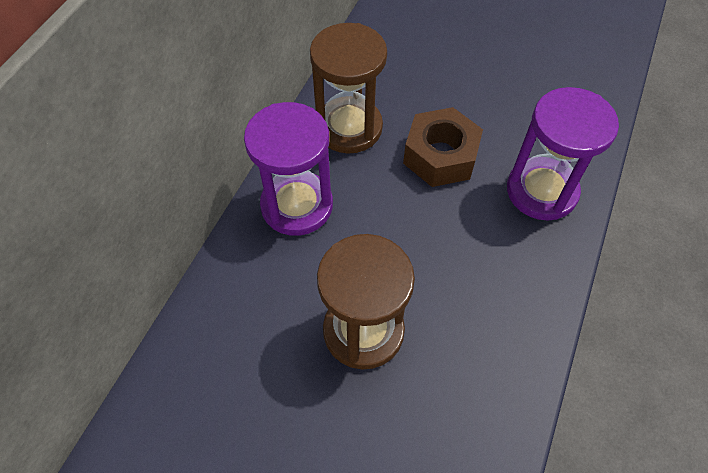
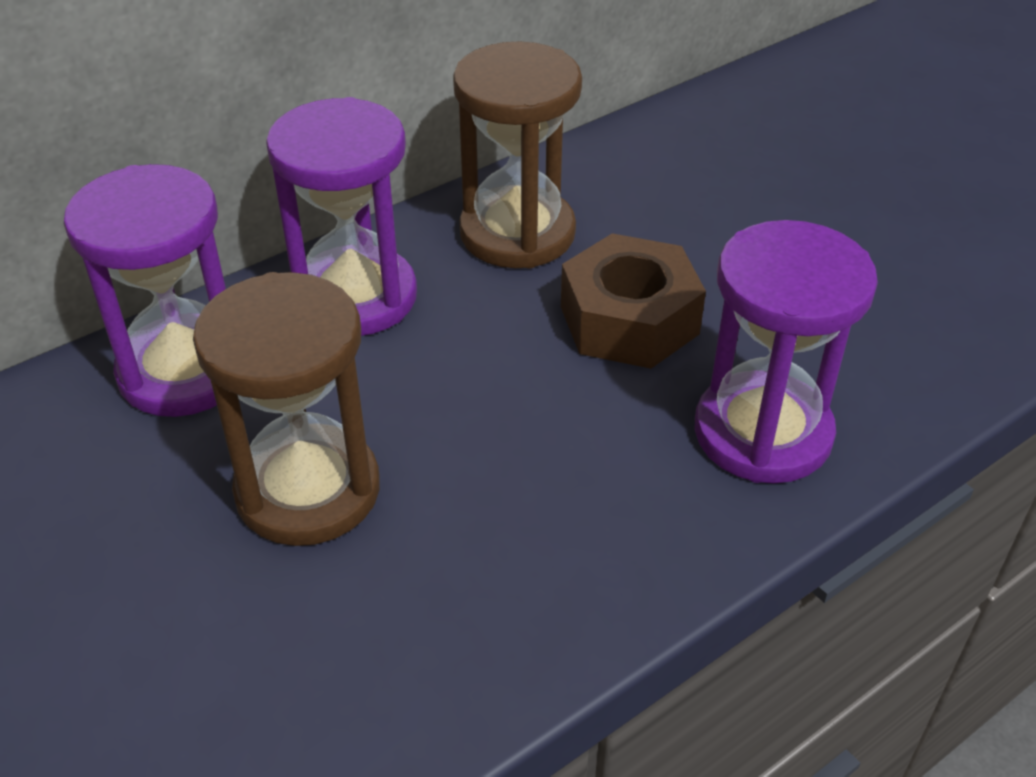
camera: 30 degrees right, 15 degrees down
none -> purple hourglass [64,164,226,417]

